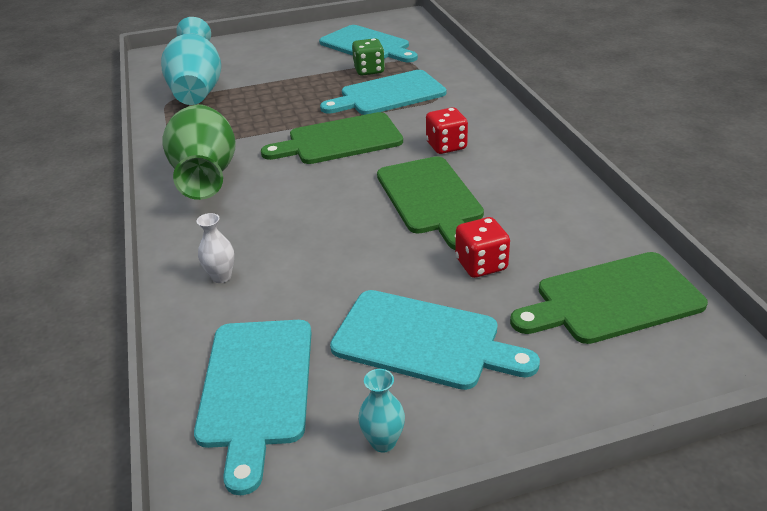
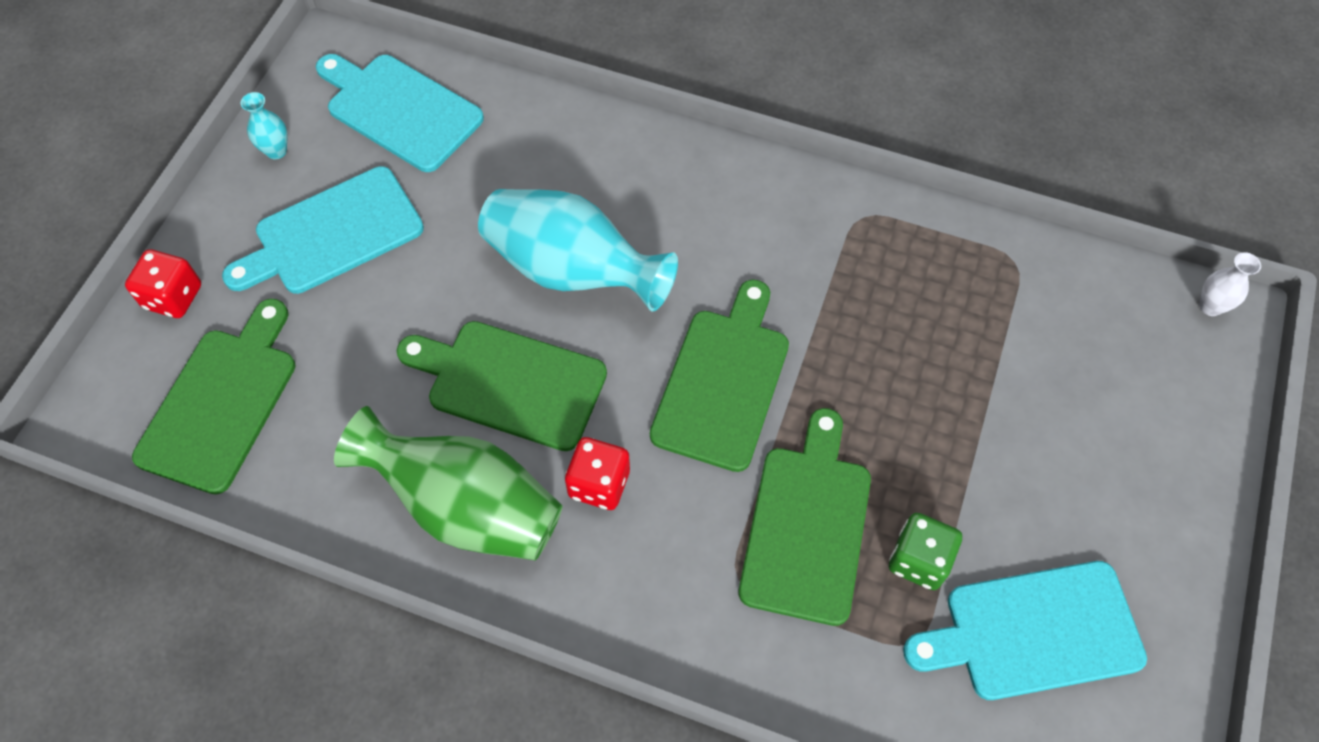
camera: 125 degrees right, 25 degrees up
turquoise vase [161,17,221,105] -> turquoise vase moved to [478,189,678,311]
green vase [163,104,236,200] -> green vase moved to [334,406,563,560]
white vase [196,213,234,283] -> white vase moved to [1200,252,1261,316]
turquoise cutting board [320,70,446,115] -> green cutting board [739,408,871,626]
red dice [455,217,510,278] -> red dice moved to [125,249,201,318]

